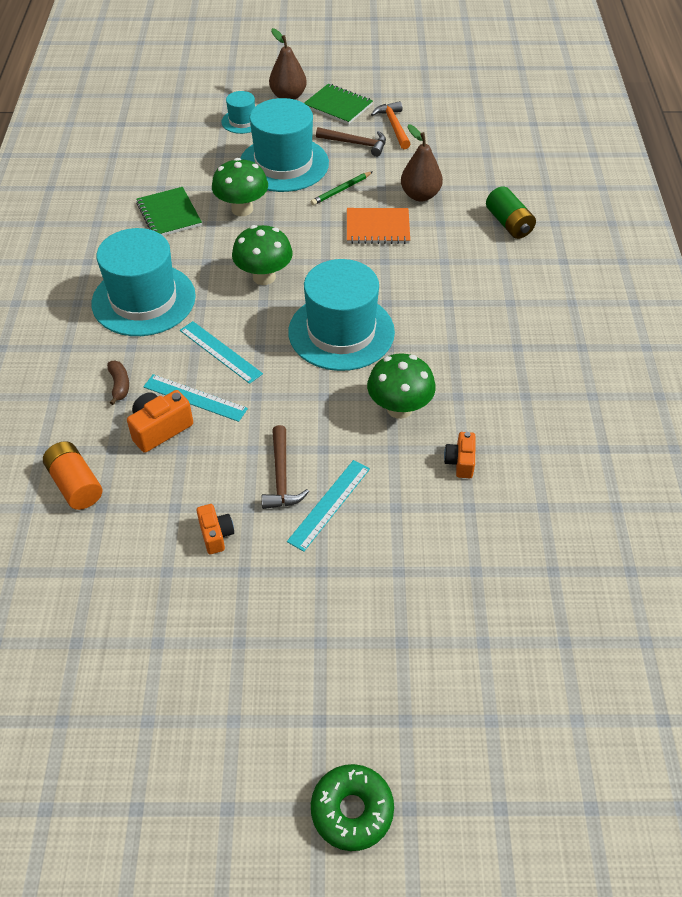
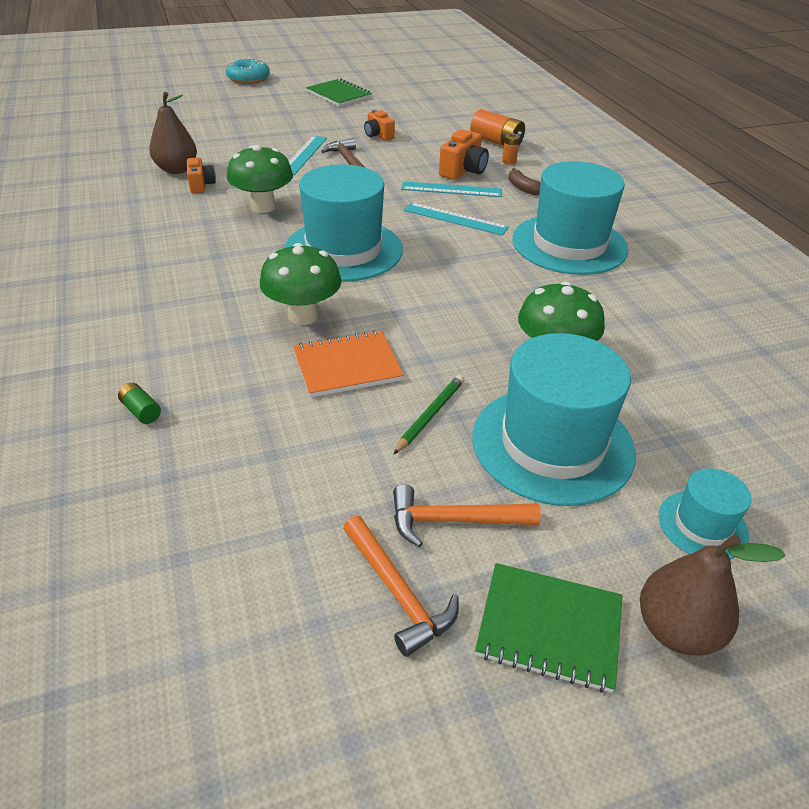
camera: 160 degrees right, 10 degrees down
green notebook [136,187,202,236] -> green notebook moved to [306,78,372,106]
green mushroom [232,225,293,285] -> green mushroom moved to [260,243,342,325]
green donut [311,764,394,851] -> turquoise donut [226,58,270,84]
brown hammer [316,127,386,157] -> orange hammer [393,484,541,547]
brown pear [401,124,443,201] -> brown pear moved to [149,92,197,174]
green battery [486,186,536,239] -> green battery [118,383,161,424], size x0.51
none -> orange battery [502,133,520,164]

